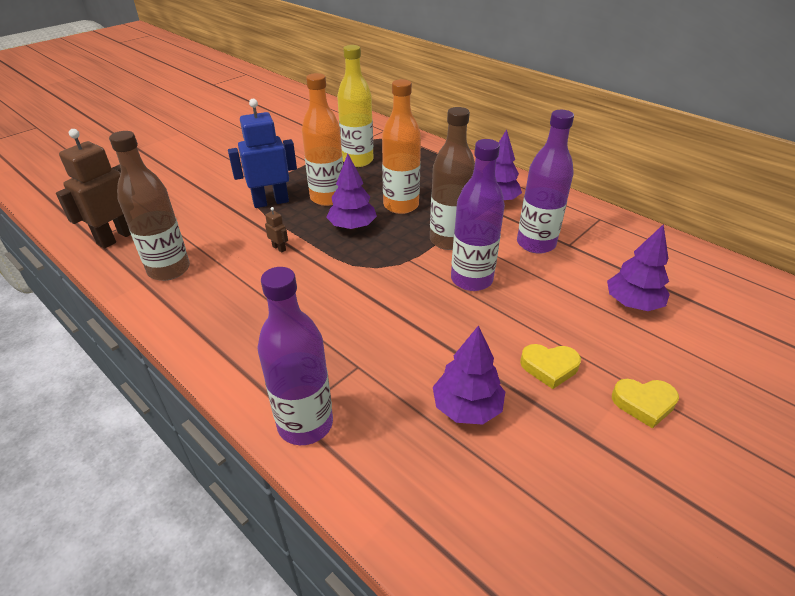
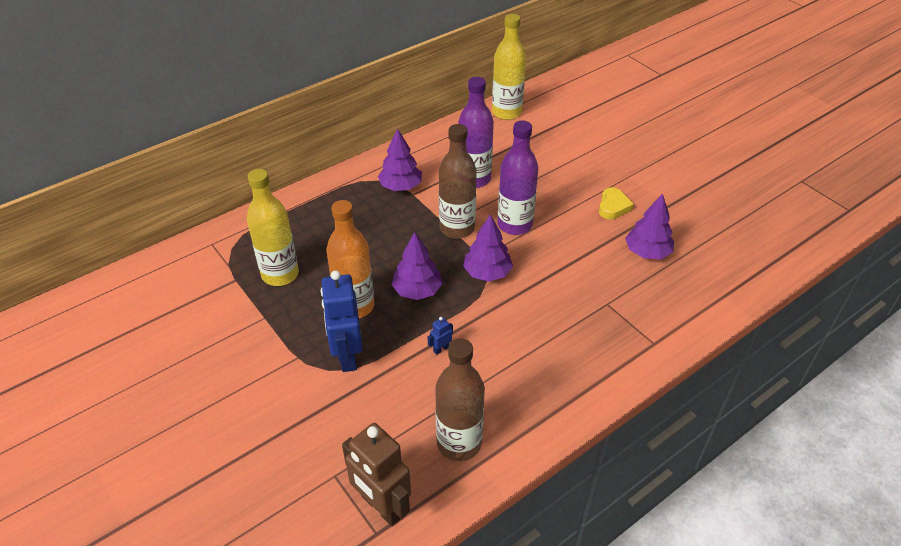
camera: 80 degrees left, 5 degrees up
purple bottle [257,267,333,445] -> none
brown robot [265,207,288,253] -> blue robot [428,317,453,355]
orange bottle [382,79,421,214] -> none
purple tree [607,224,670,311] -> purple tree moved to [463,214,513,282]
yellow heart [612,379,679,429] -> none
none -> yellow bottle [492,14,526,120]

